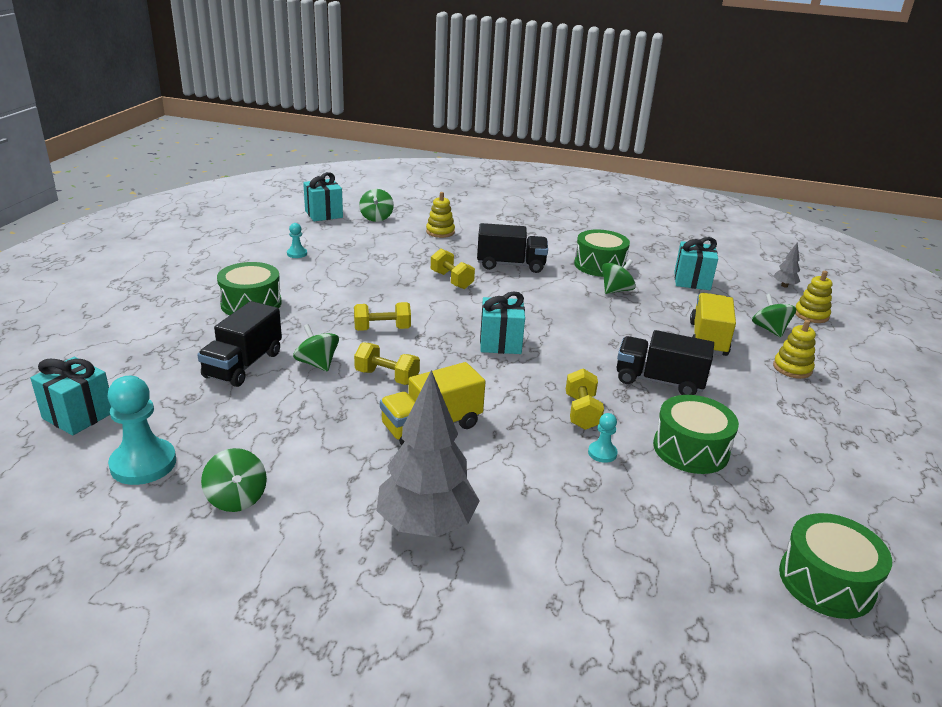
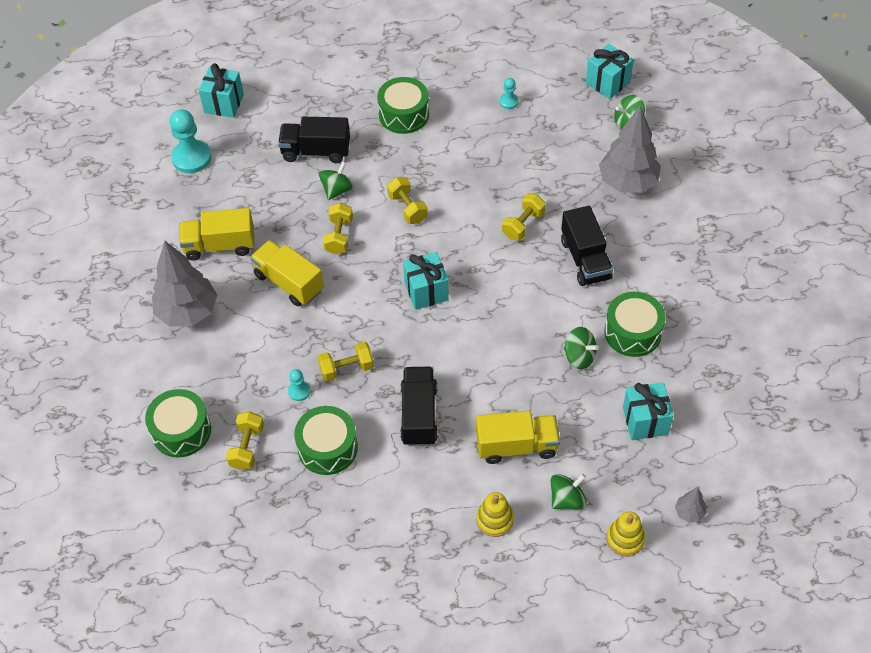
camera: 75 degrees right, 25 degrees up
green spinning top [201,448,267,512] -> none
yellow stacking toy [426,192,455,238] -> grey tree [599,105,661,193]
green drum [779,513,892,619] -> green drum moved to [145,389,211,458]
none -> yellow truck [179,208,255,261]
none -> yellow dumbbell [226,411,264,470]

